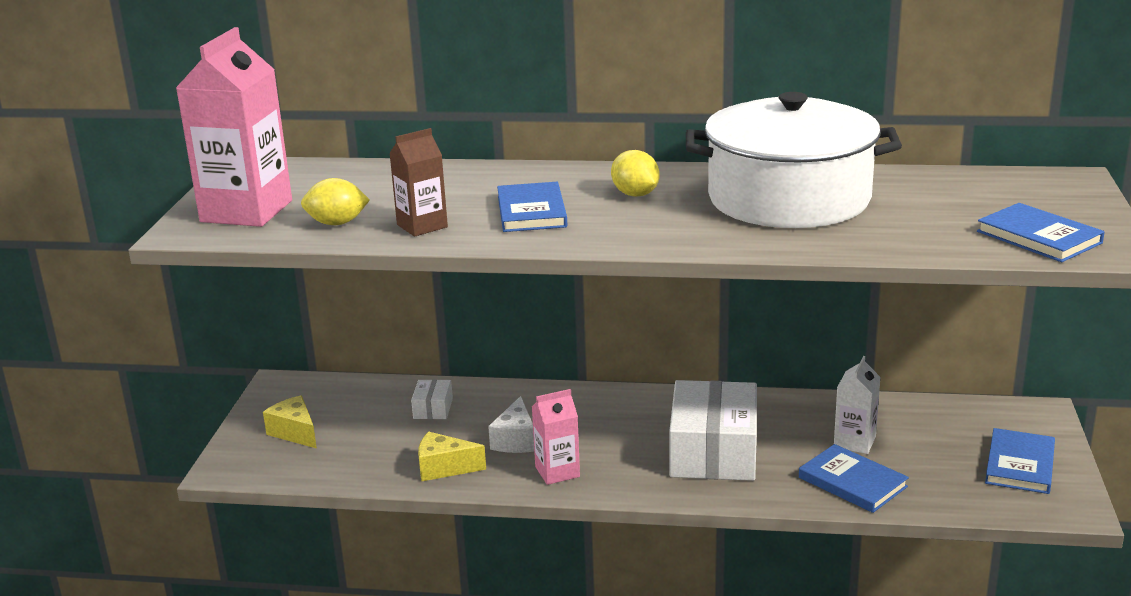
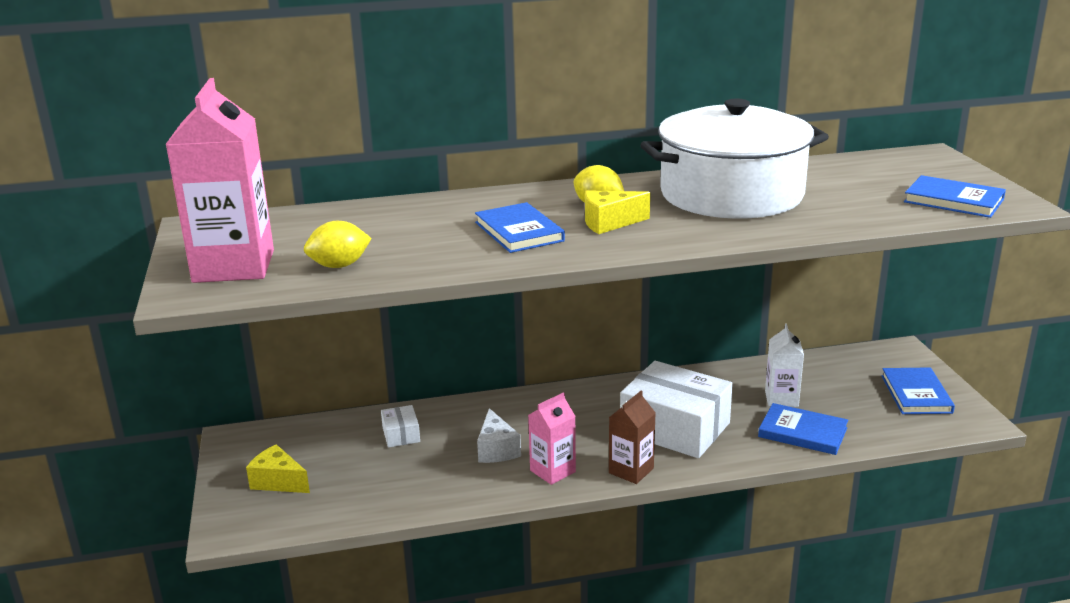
camera: 20 degrees left, 0 degrees up
brown carton [389,128,448,237] -> brown carton moved to [609,391,656,484]
yellow cheese [418,432,486,481] -> yellow cheese moved to [585,190,650,234]
white box [669,380,757,481] -> white box turned 45 degrees counterclockwise [620,361,733,458]

